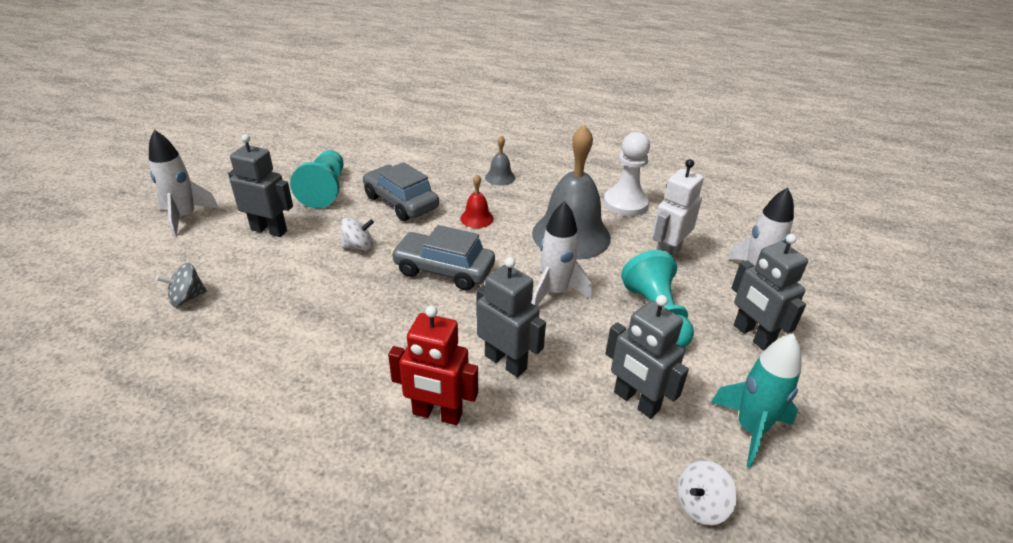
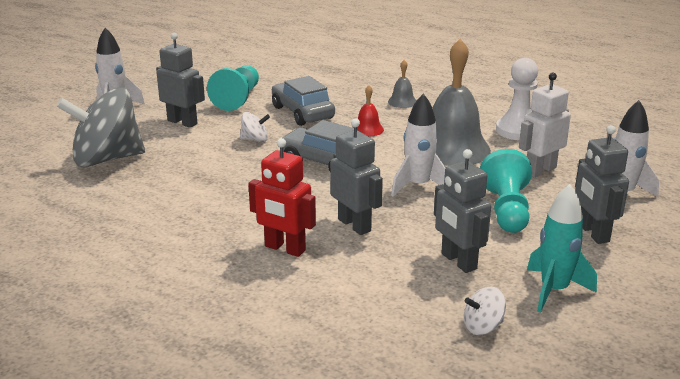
camera: 15 degrees right, 10 degrees down
grey spinning top [156,263,207,306] -> grey spinning top [57,87,145,167], size x2.38

